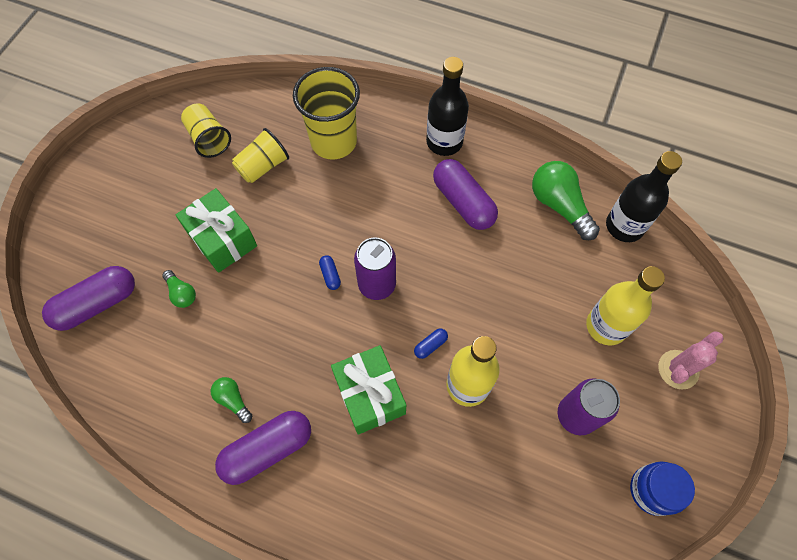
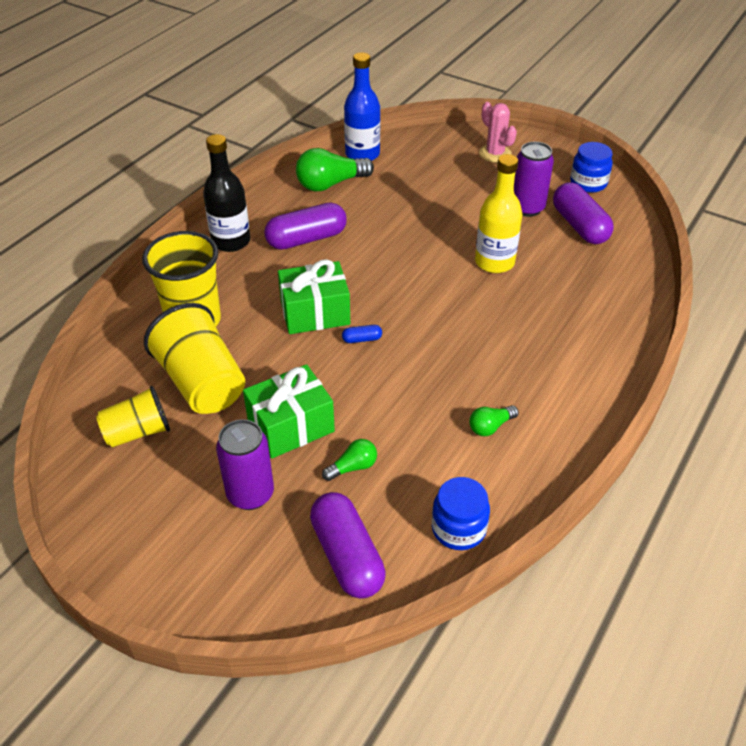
camera: 80 degrees left, 20 degrees down
purple capsule [215,411,311,485] -> purple capsule moved to [553,182,614,244]
yellow cup [232,128,289,183] -> yellow cup [144,303,245,414], size x1.63
green gift [331,345,406,435] -> green gift moved to [278,259,350,334]
purple can [354,237,396,300] -> purple can moved to [216,419,274,510]
blue capsule [414,329,448,359] -> none
yellow bottle [586,266,665,345] -> none
black bottle [606,151,682,242] -> blue bottle [344,52,380,161]
none -> blue jar [432,477,490,550]

